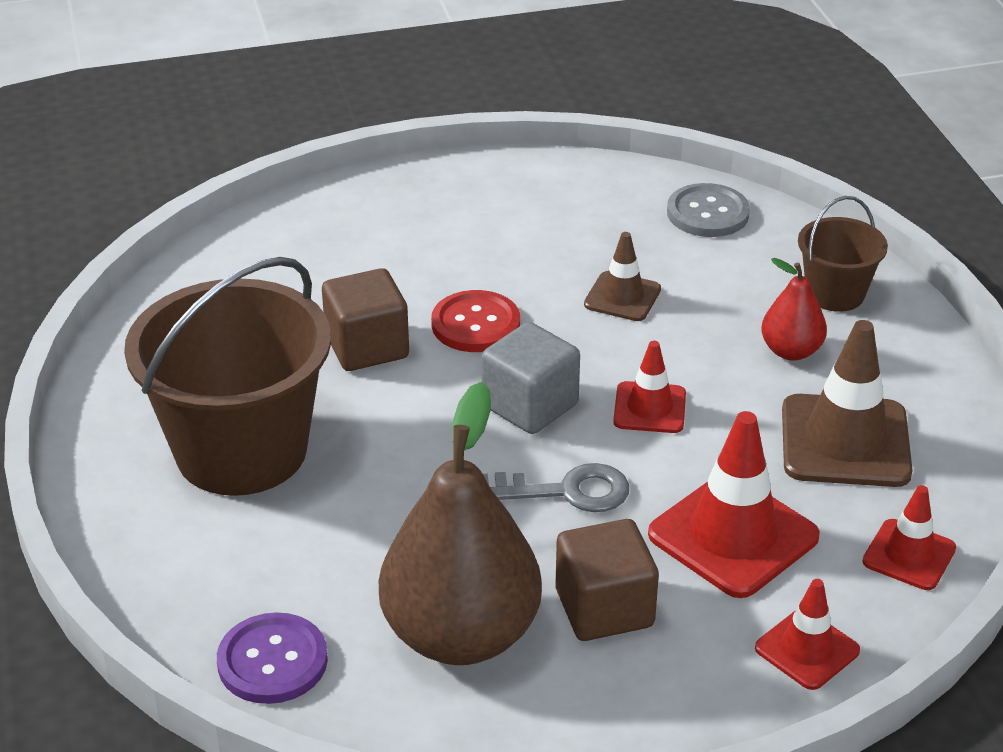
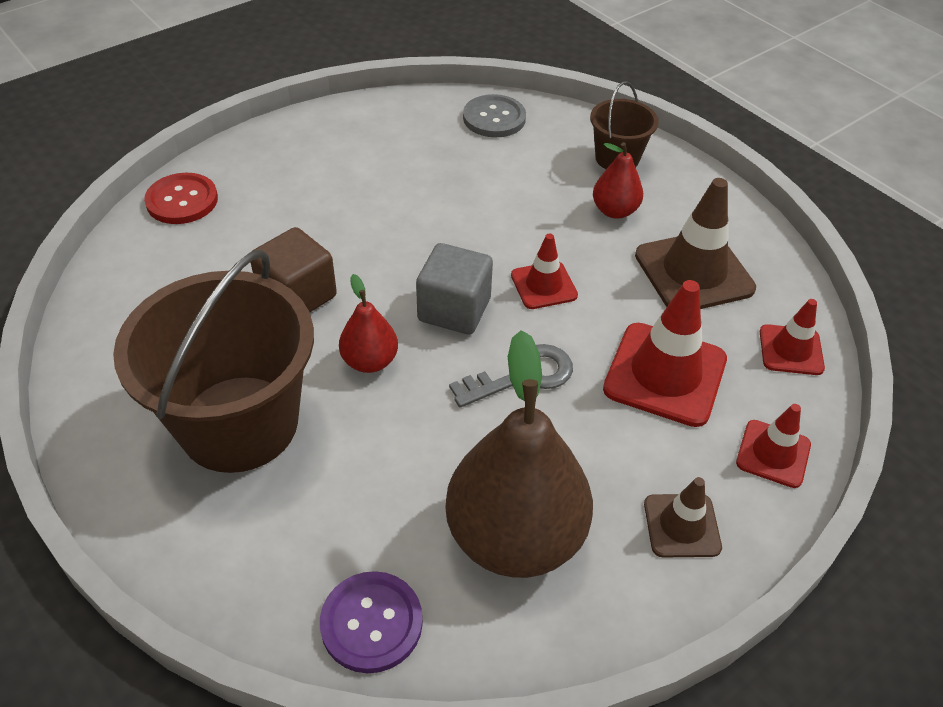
camera: 25 degrees left, 10 degrees up
red button [431,290,520,352] -> red button moved to [144,173,218,224]
brown cube [555,519,659,641] -> none
brown traffic cone [584,232,661,321] -> brown traffic cone moved to [644,477,722,558]
none -> red pear [339,274,398,373]

